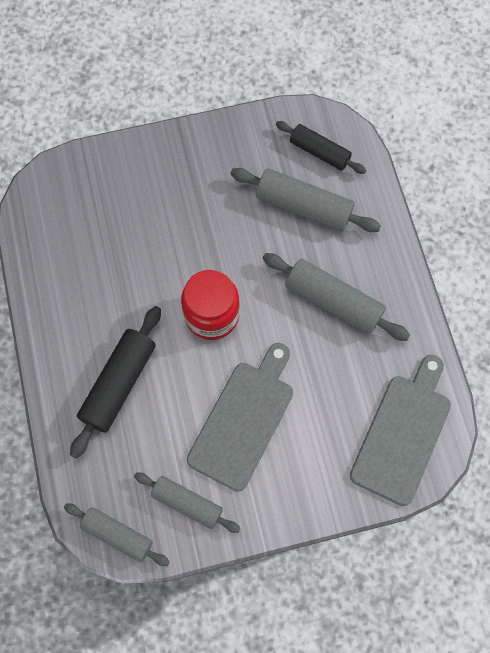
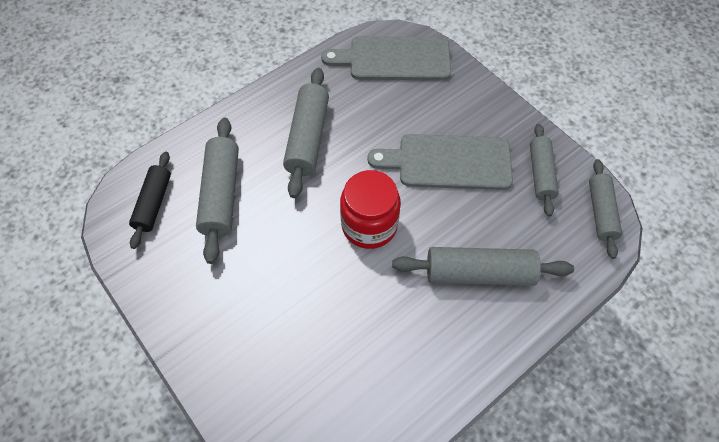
camera: 115 degrees left, 10 degrees down
black rolling pin [70,306,161,459] -> grey rolling pin [392,247,574,286]

